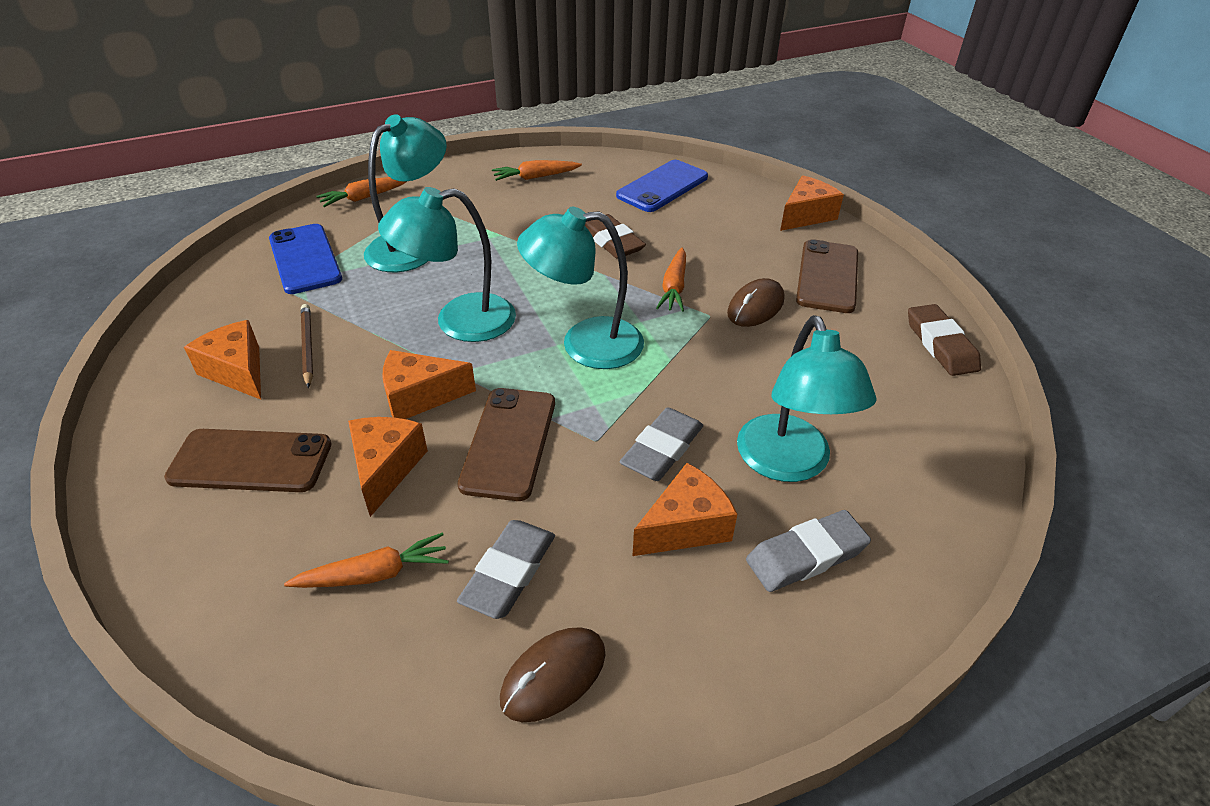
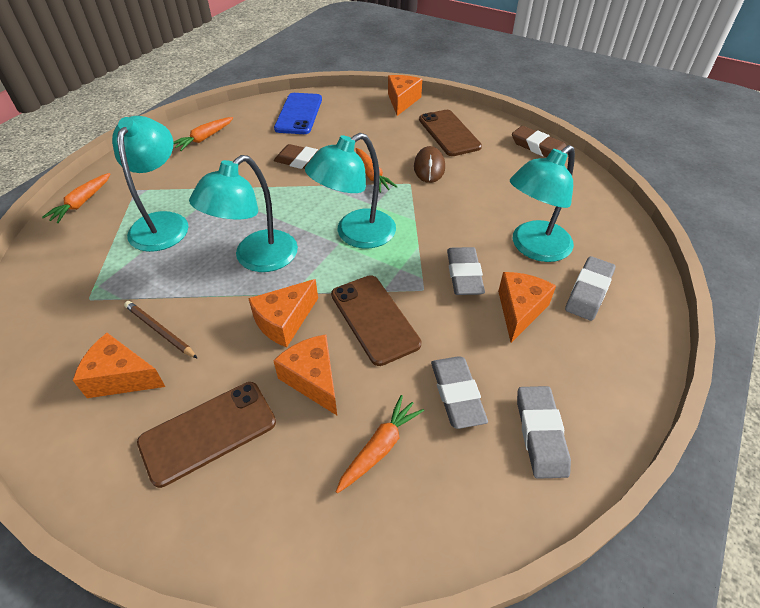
camera: 35 degrees left, 5 degrees up
blue phone [269,224,342,294] -> none
brown mouse [500,628,605,722] -> grey eraser [517,386,571,479]
turquoise lamp [737,315,877,482] -> turquoise lamp turned 90 degrees clockwise [510,145,575,262]

